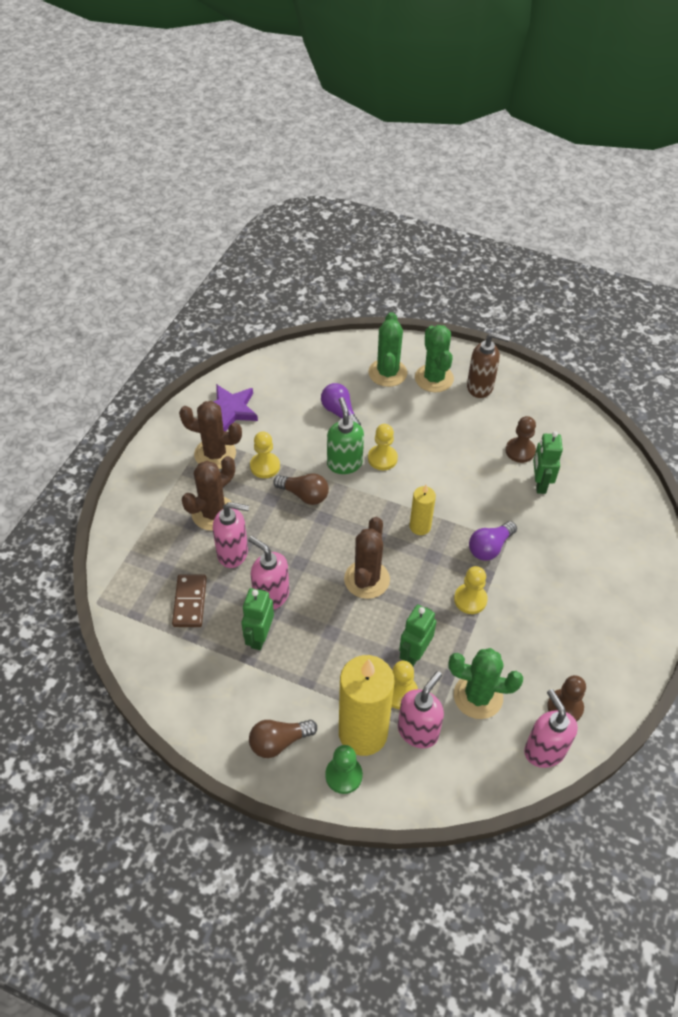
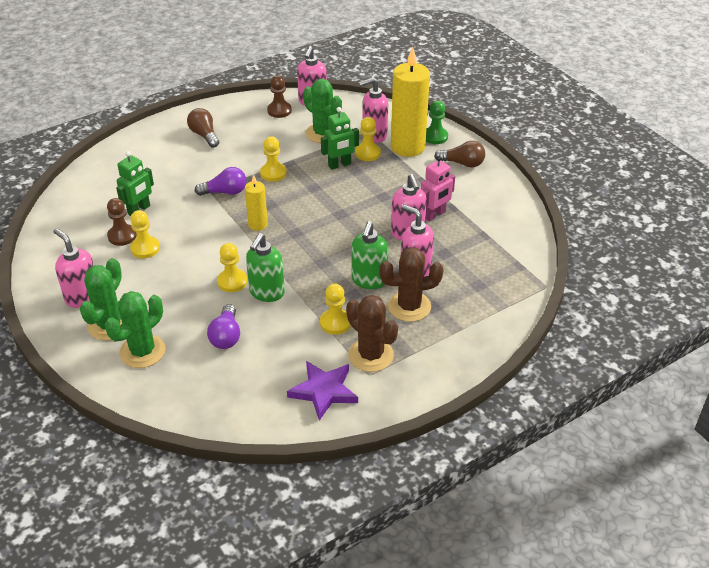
camera: 145 degrees left, 10 degrees down
brown domino [172,574,207,627] -> none
green robot [241,588,274,650] -> pink robot [421,156,455,221]
brown light bulb [273,473,329,505] -> brown light bulb moved to [187,108,219,148]
brown cactus [344,517,390,599] -> none
brown soap dispenser [467,332,510,398] -> pink soap dispenser [53,228,94,308]
none -> yellow pawn [130,210,160,258]
none -> green soap dispenser [352,221,388,289]

